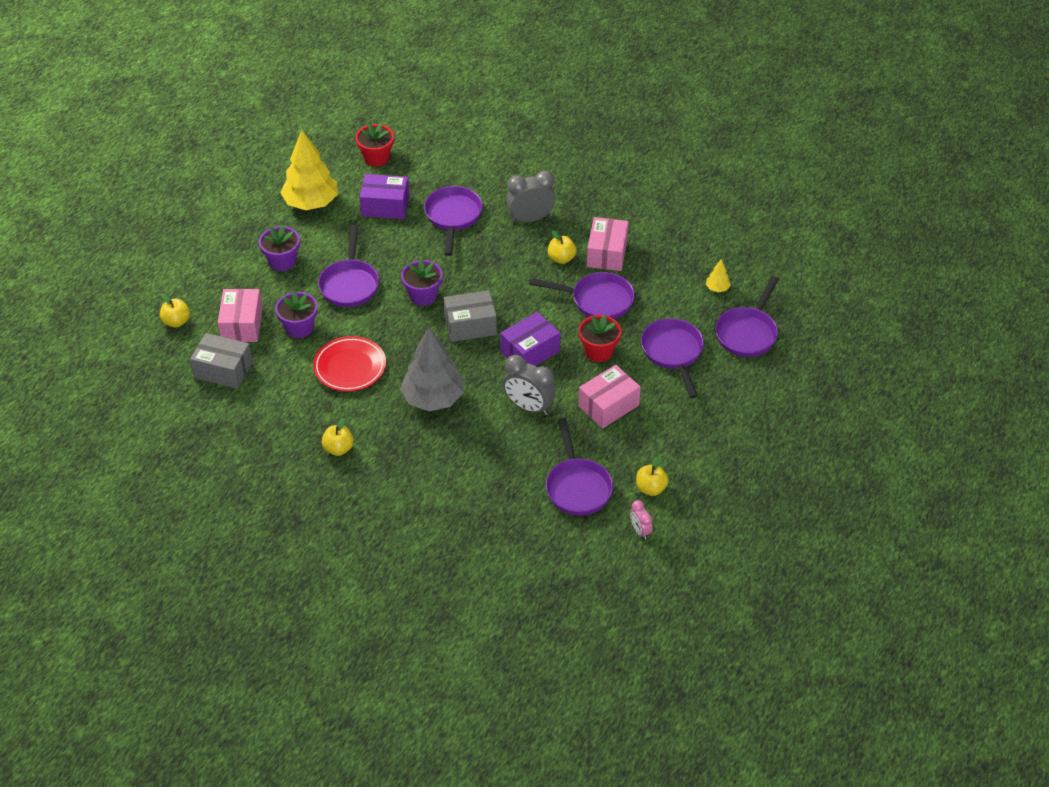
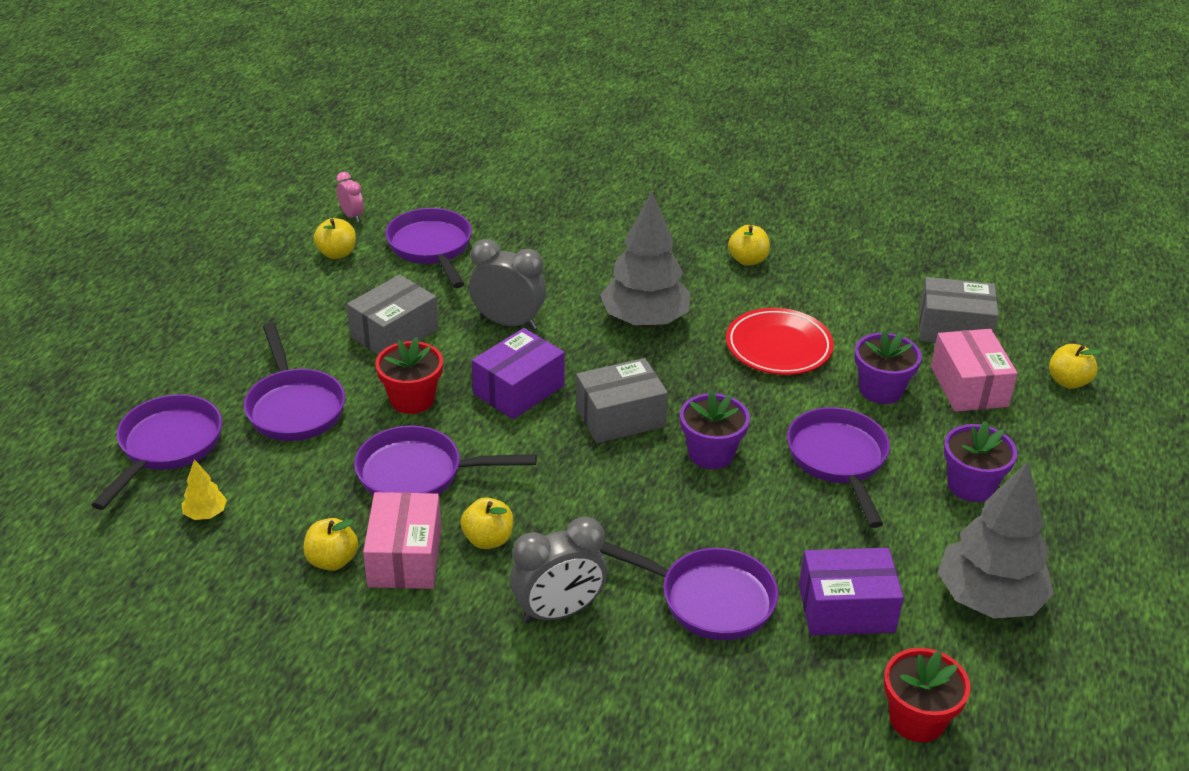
camera: 170 degrees right, 10 degrees down
yellow tree [280,130,338,210] -> grey tree [937,462,1054,619]
purple pan [424,186,483,256] -> purple pan turned 60 degrees counterclockwise [600,541,778,640]
pink box [578,365,641,428] -> grey box [347,274,438,355]
none -> yellow apple [304,518,358,571]

